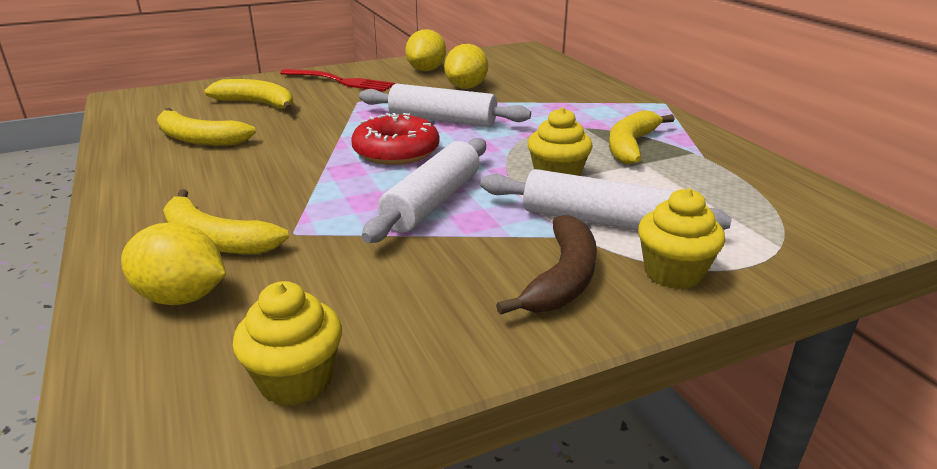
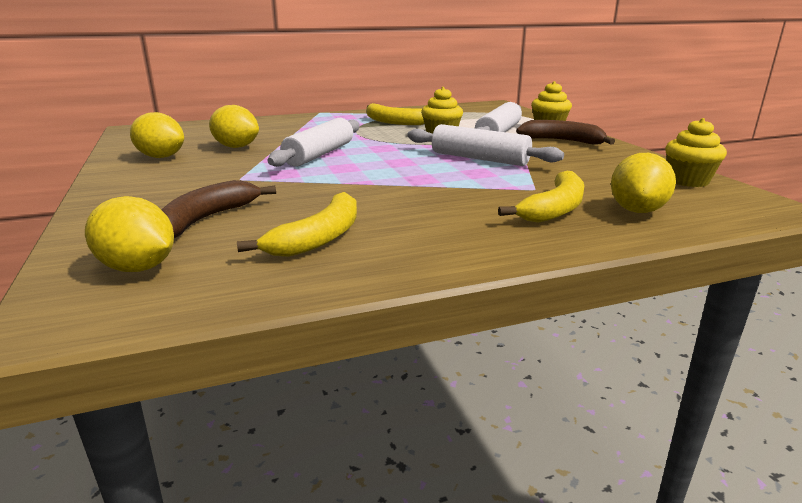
camera: 85 degrees left, 5 degrees down
yellow banana [204,79,294,111] -> brown banana [161,180,276,238]
red fork [280,69,395,91] -> none
red donut [351,113,439,165] -> none
none -> yellow lemon [85,196,174,272]

